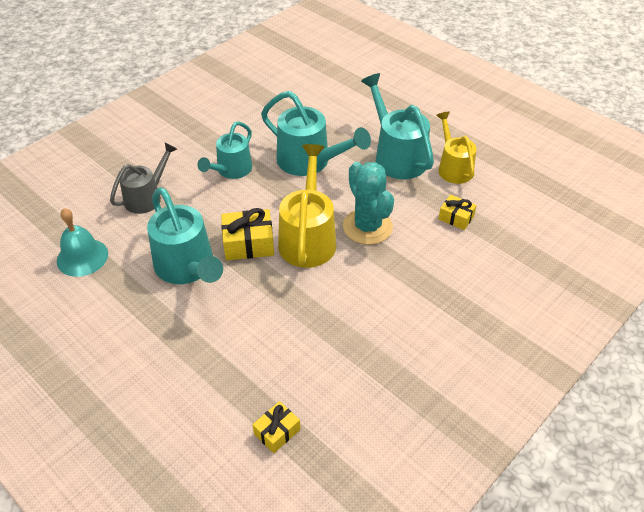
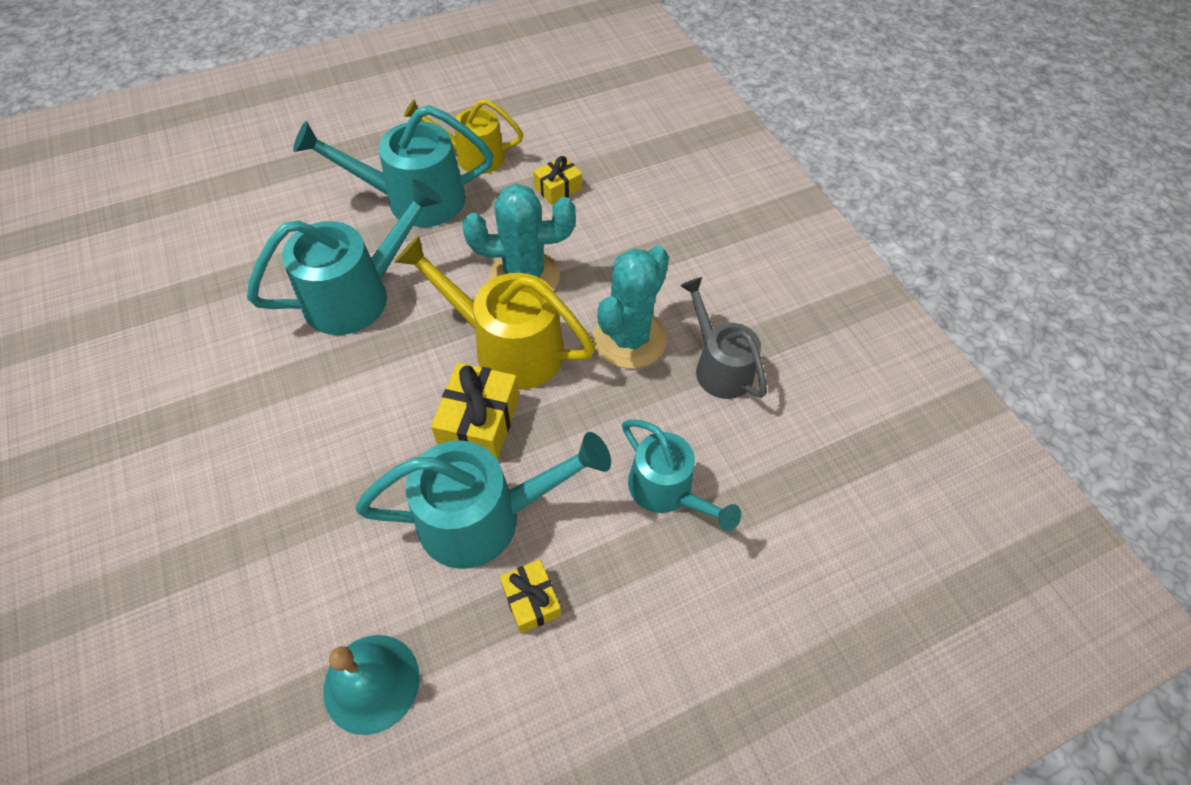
camera: 70 degrees left, 10 degrees up
grey watering can [110,142,177,214] -> grey watering can moved to [680,277,767,399]
turquoise watering can [197,121,252,179] -> turquoise watering can moved to [622,419,741,531]
yellow gift [252,401,300,453] -> yellow gift moved to [500,559,561,634]
none -> turquoise cactus [592,246,669,369]

